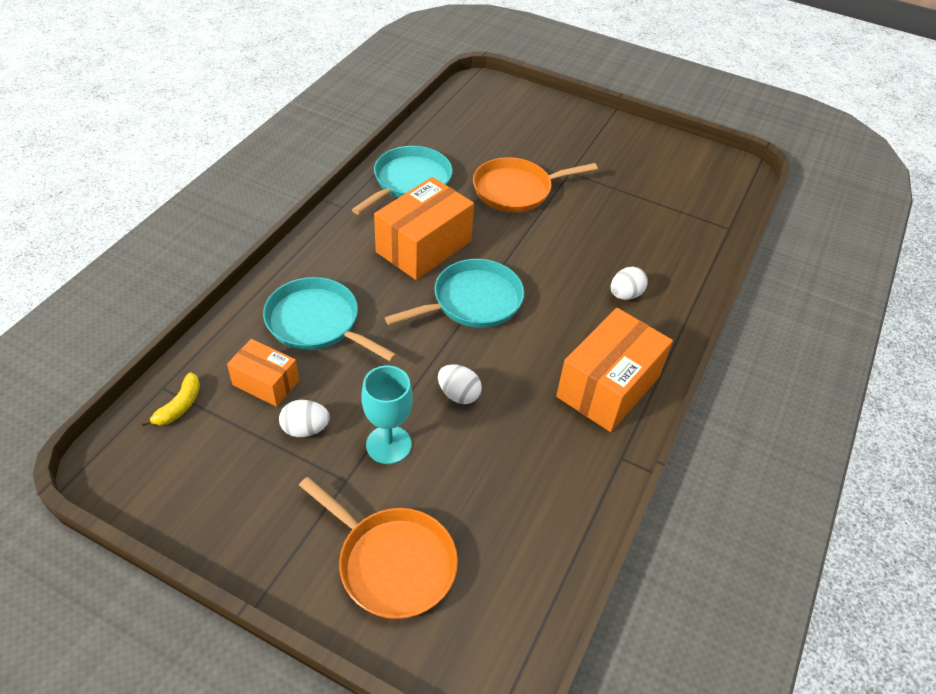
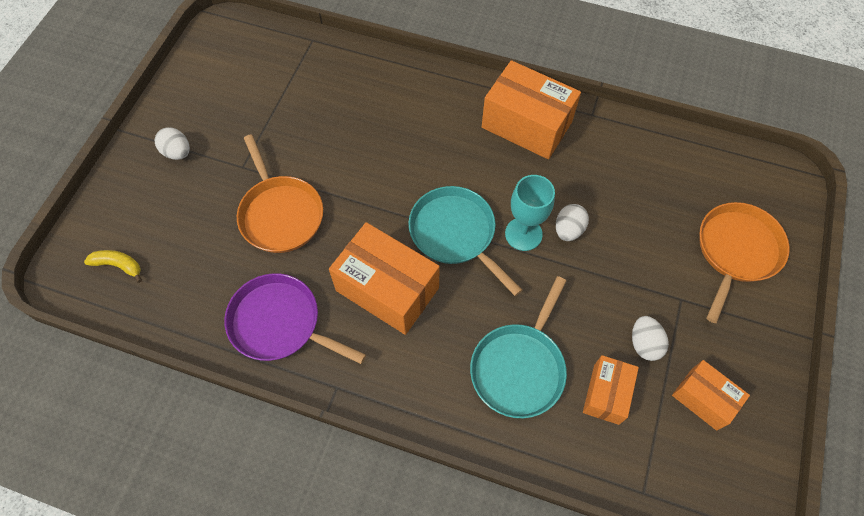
camera: 95 degrees left, 15 degrees up
yellow banana [141,372,200,426] -> yellow banana moved to [84,250,142,283]
turquoise pan [352,146,453,214] -> purple pan [224,273,366,364]
turquoise goblet [361,366,413,464] -> turquoise goblet moved to [505,175,555,251]
white egg [611,267,648,300] -> white egg moved to [155,127,190,160]
none -> orange box [672,360,750,431]

